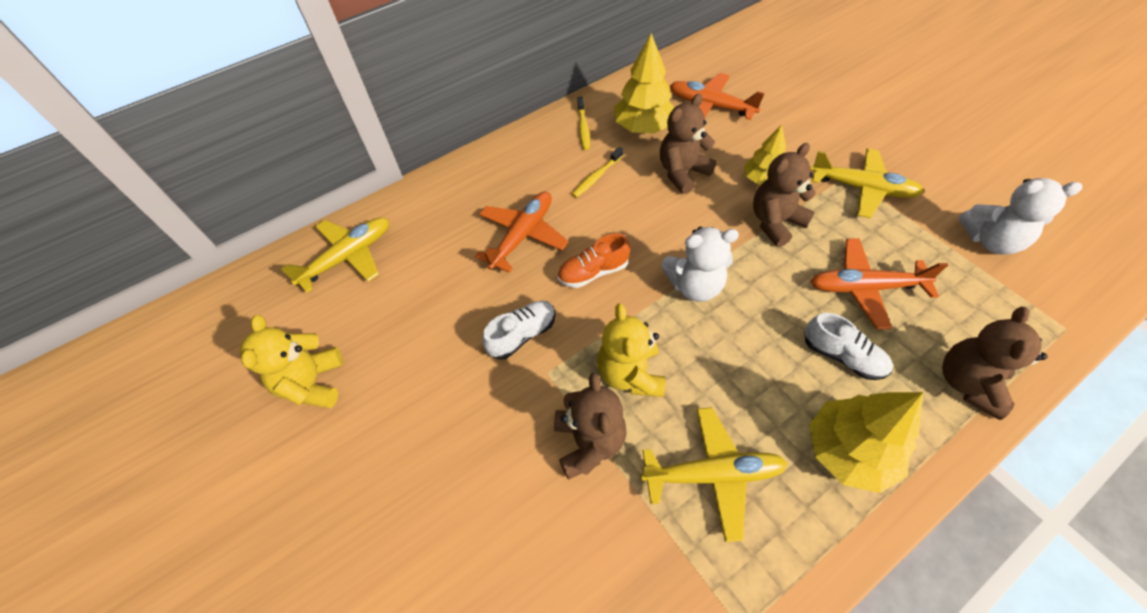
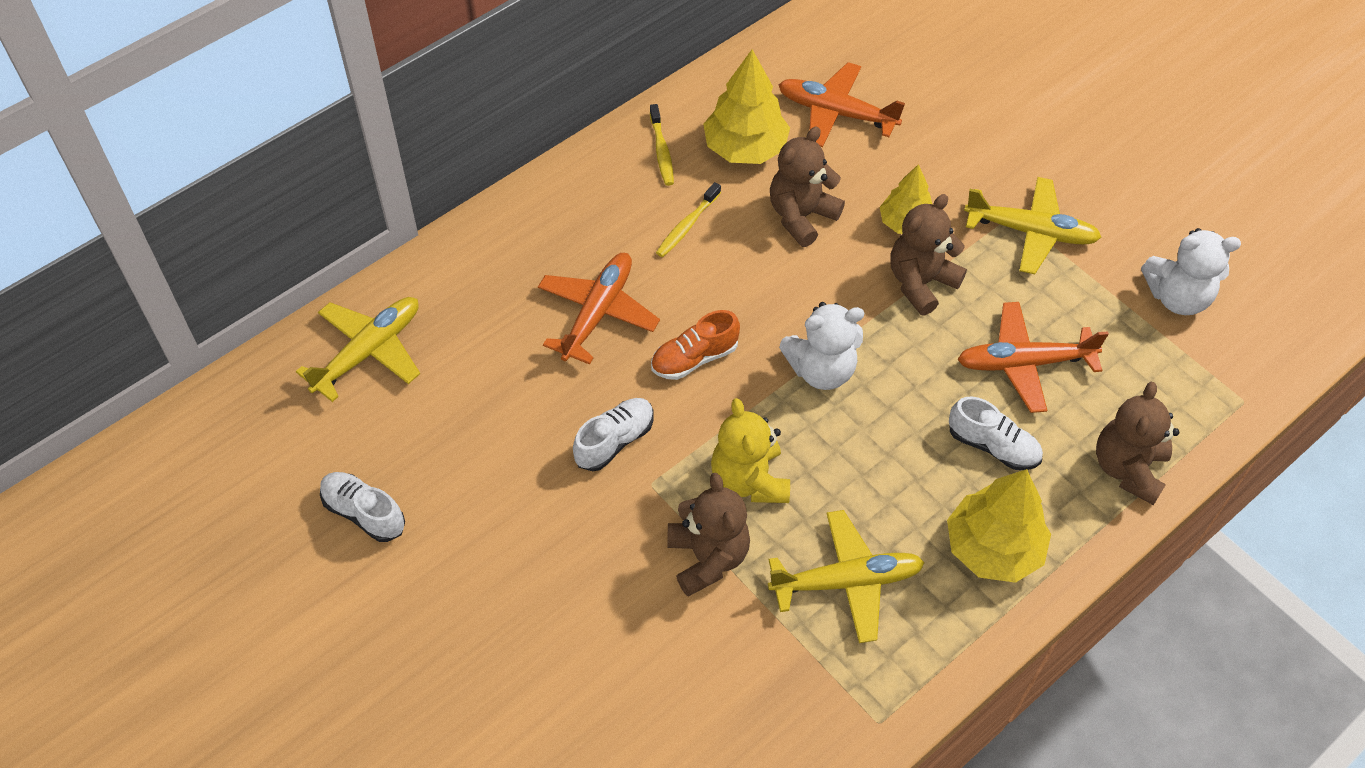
camera: 10 degrees left, 0 degrees up
yellow teddy bear [240,315,344,408] -> white shoe [320,472,405,542]

